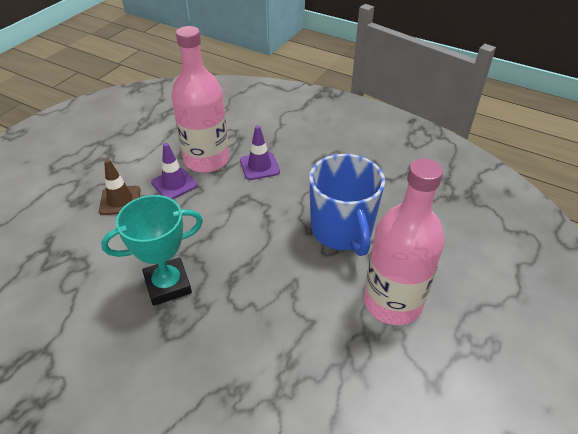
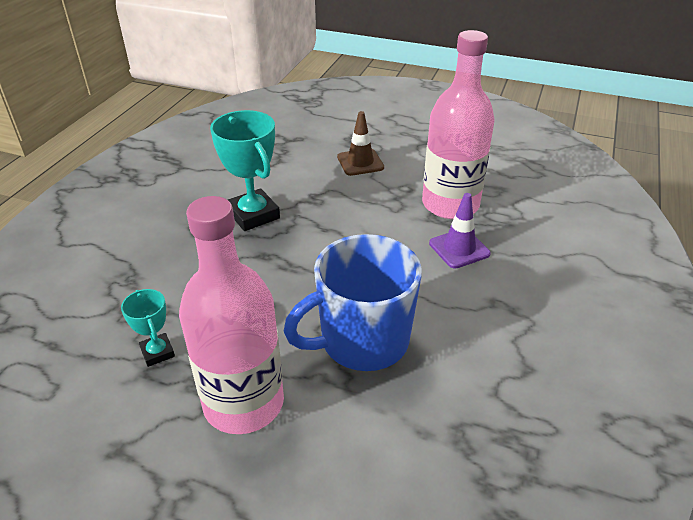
camera: 80 degrees right, 5 degrees down
purple traffic cone [151,143,197,199] -> none
none -> turquoise trophy [121,289,175,367]

